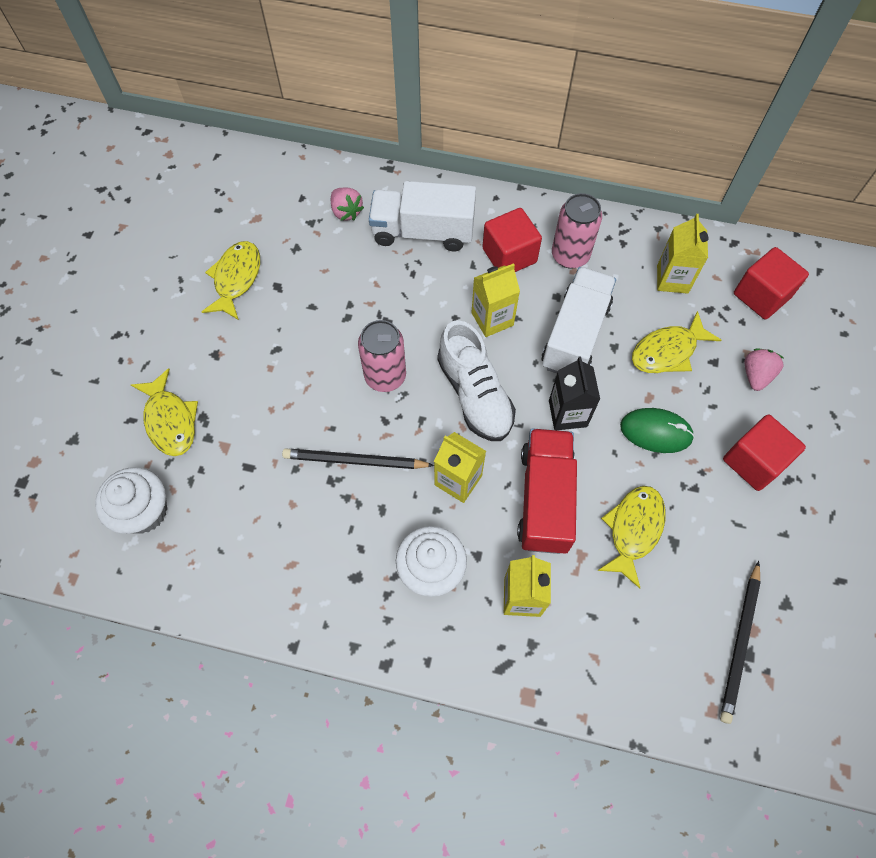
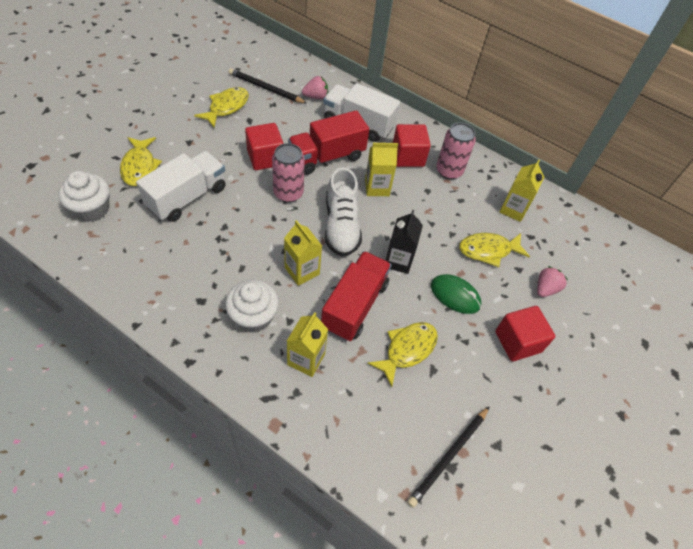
camera: 15 degrees right, 10 degrees down
black pencil [282,448,434,469] -> black pencil moved to [229,68,307,104]
pink strawberry [331,188,364,221] -> pink strawberry turned 90 degrees counterclockwise [302,76,328,99]
white truck [542,267,616,373] -> white truck moved to [136,151,226,222]
red cube [734,247,809,319] -> red cube moved to [245,123,284,170]
none -> red truck [288,110,369,175]

